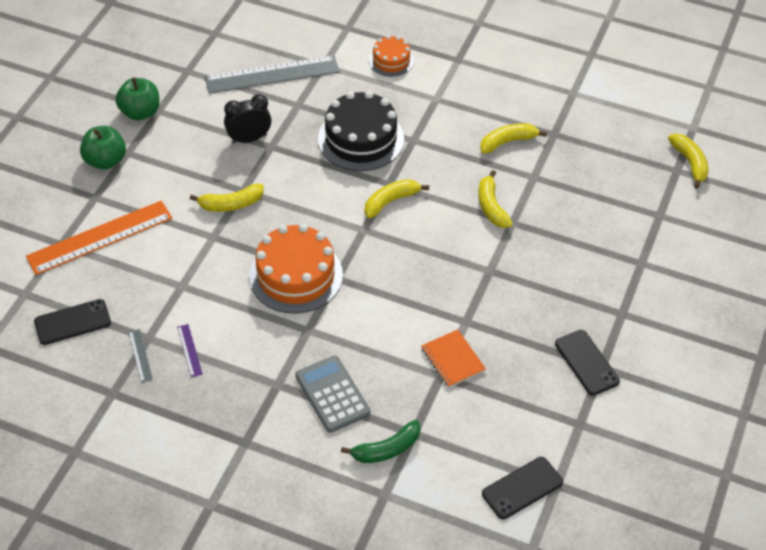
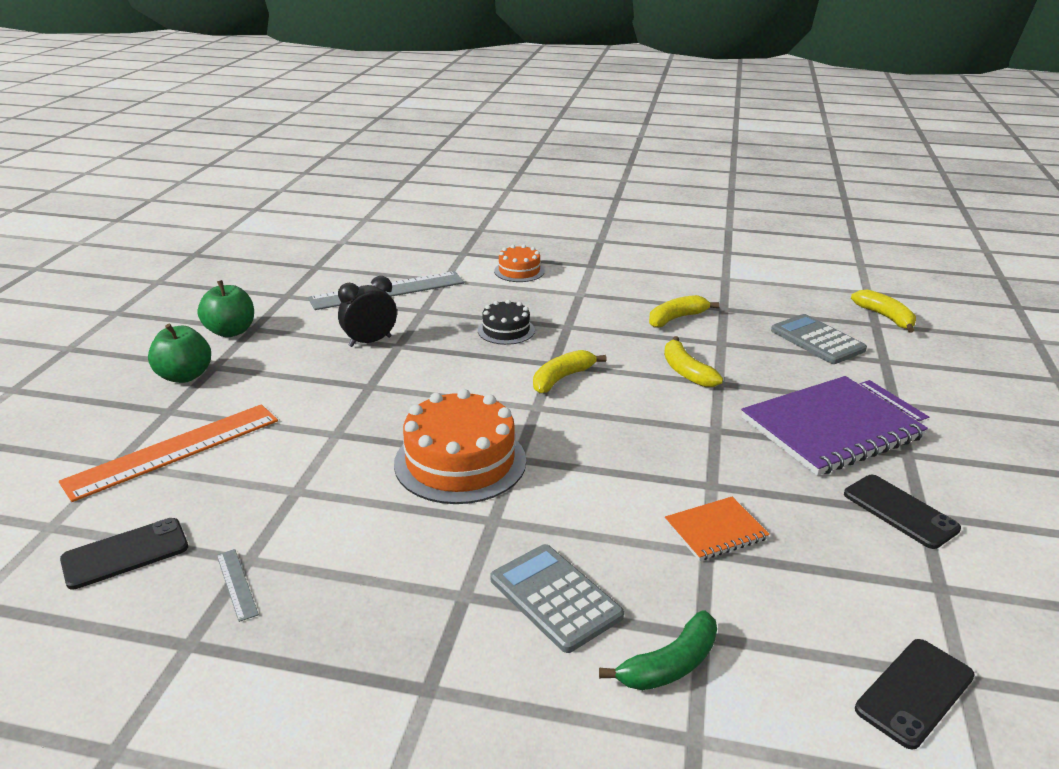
camera: 10 degrees left, 20 degrees down
purple ruler [177,324,203,377] -> purple ruler moved to [860,380,929,421]
yellow banana [190,184,264,212] -> none
black cake [318,91,404,171] -> black cake [478,300,535,345], size x0.55
orange notebook [421,329,486,388] -> orange notebook turned 75 degrees counterclockwise [665,497,770,561]
none -> purple notebook [741,376,928,476]
none -> grey calculator [771,314,867,364]

